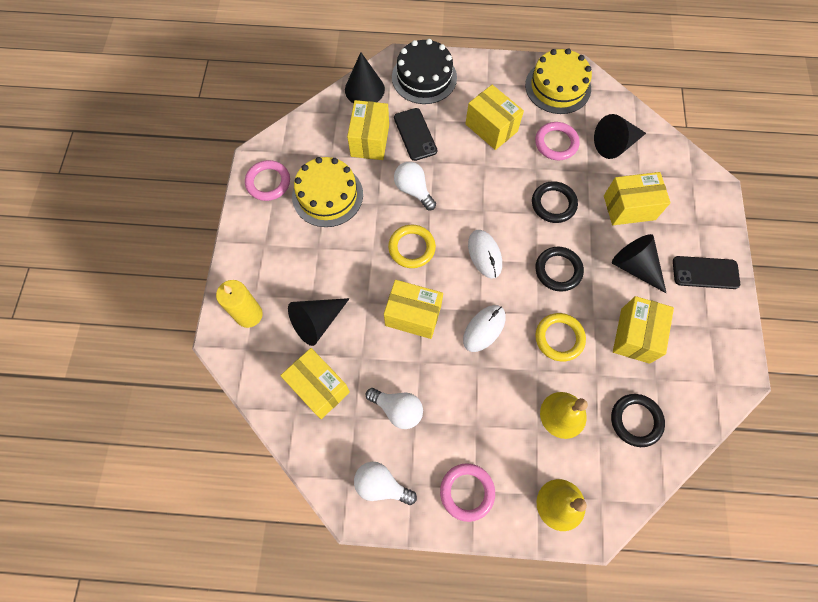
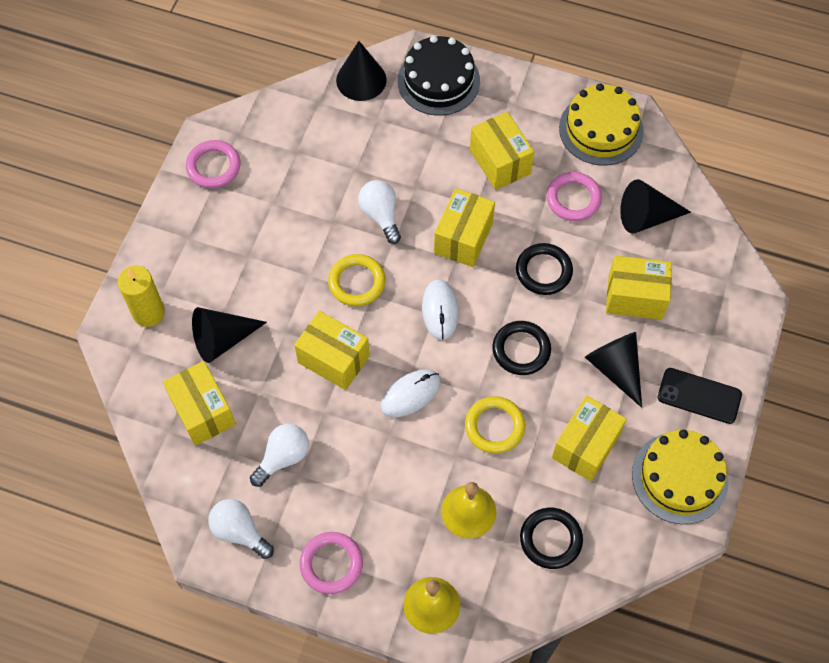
camera: 15 degrees right, 5 degrees down
yellow cake [292,157,363,227] -> yellow cake moved to [632,430,729,524]
yellow box [347,100,389,160] -> yellow box moved to [434,188,495,267]
white light bulb [366,388,423,429] -> white light bulb turned 90 degrees counterclockwise [250,424,309,487]
black phone [394,108,437,161] -> none

